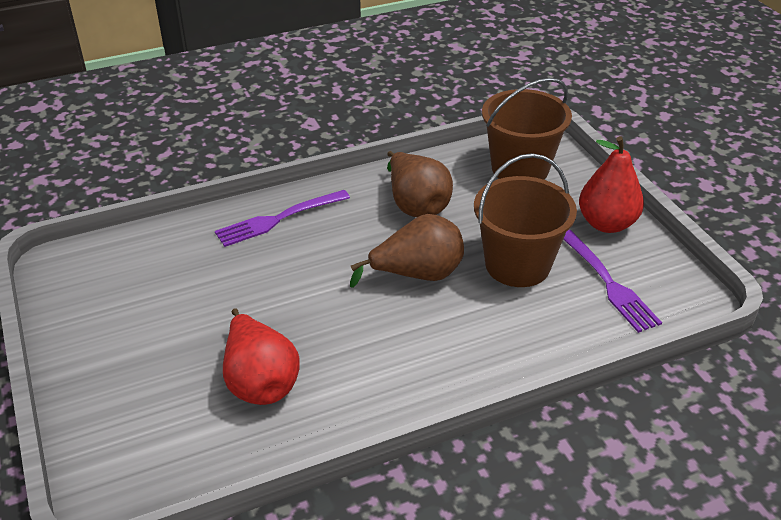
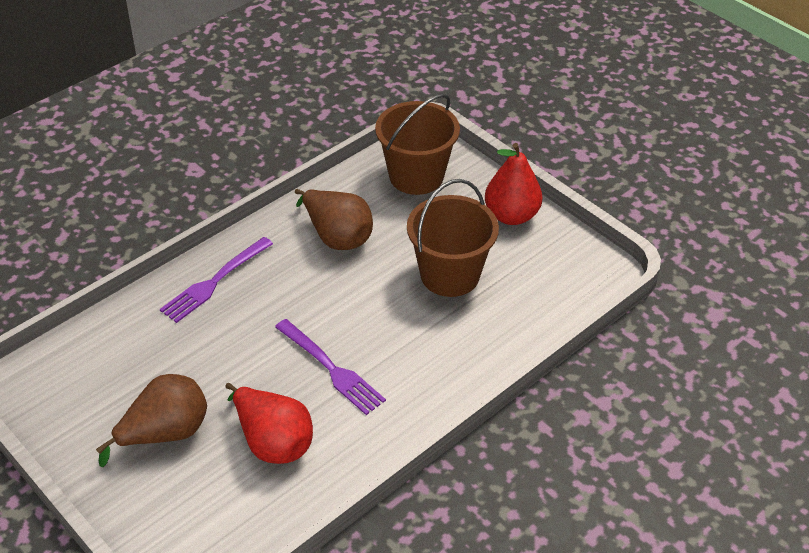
camera: 20 degrees left, 5 degrees up
brown pear [350,214,464,288] -> brown pear moved to [96,374,207,467]
purple fork [563,230,662,333] -> purple fork moved to [275,319,386,415]

